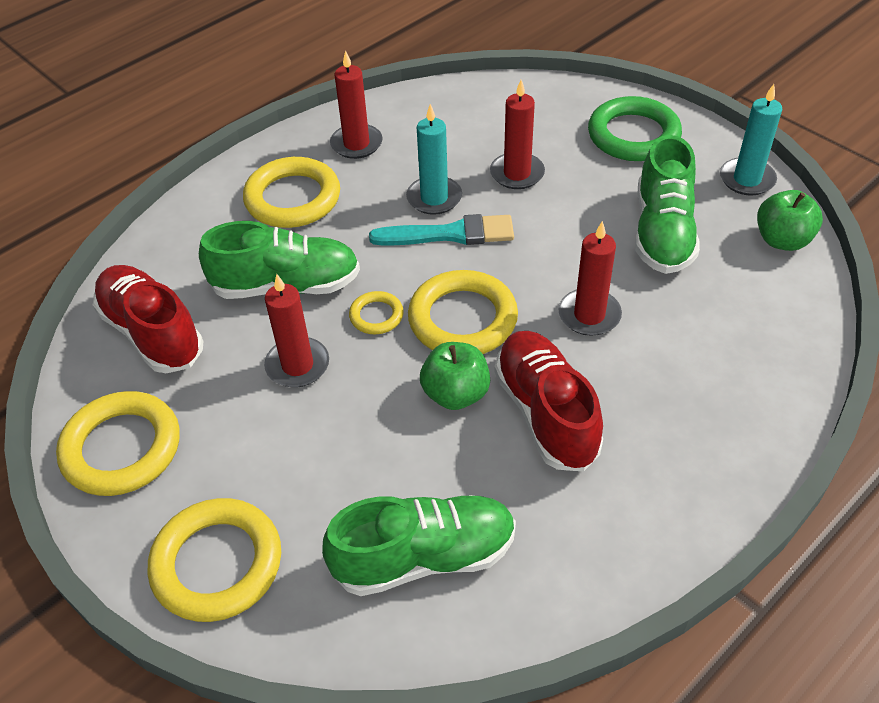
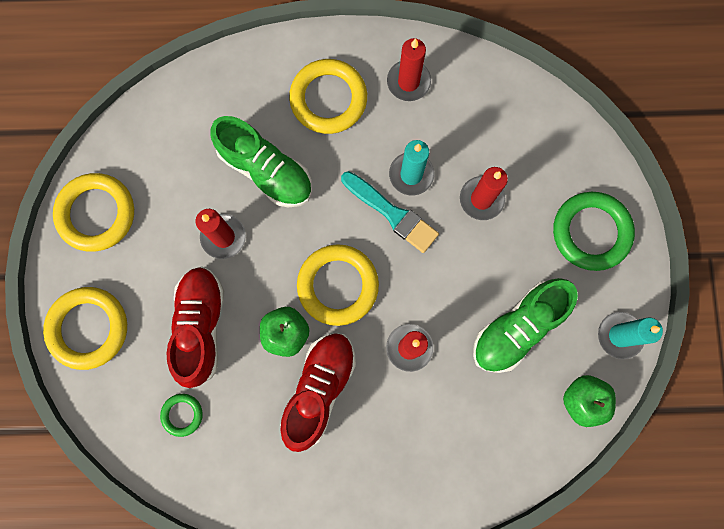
camera: 40 degrees right, 30 degrees up
red shoe [93,265,203,373] -> red shoe moved to [167,266,224,388]
green shoe [322,495,516,596] -> green ring [160,394,203,437]
yellow ring [349,291,404,334] -> none

